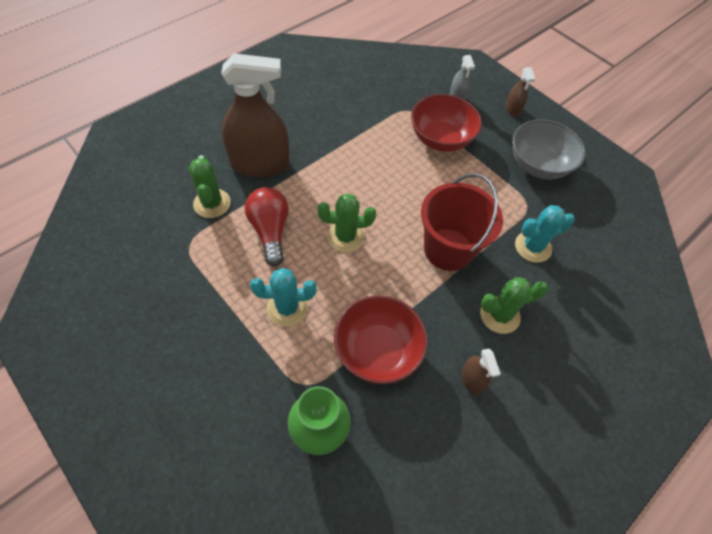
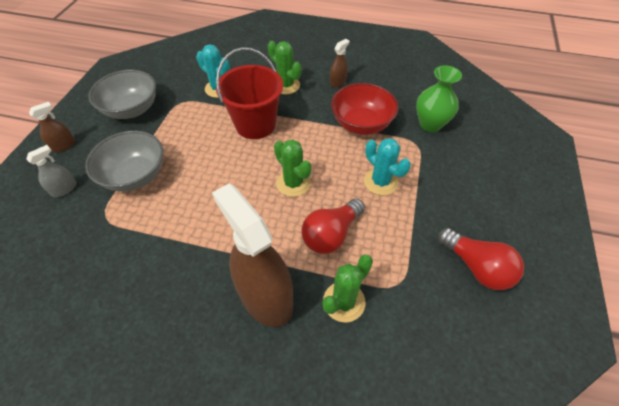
camera: 120 degrees left, 5 degrees down
red bowl [411,94,482,152] -> grey bowl [85,131,163,192]
none -> red light bulb [438,228,524,290]

